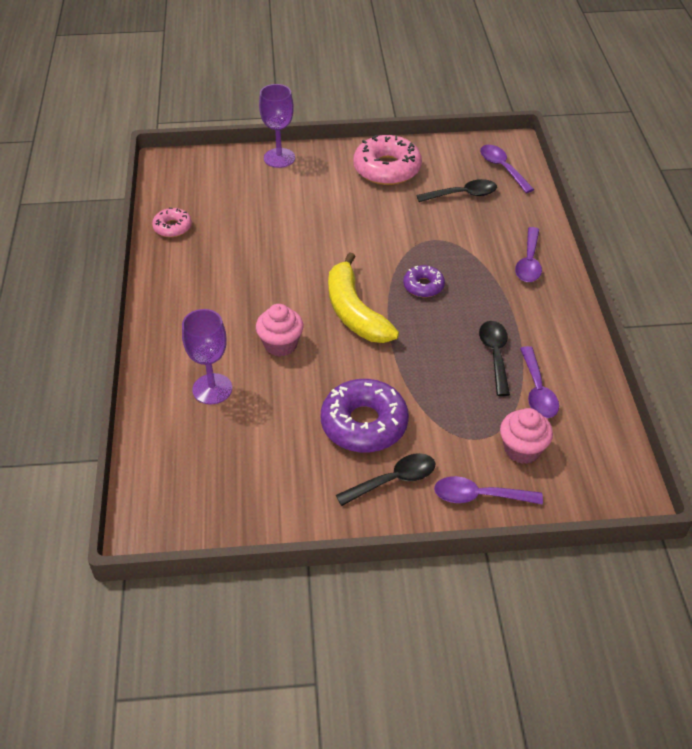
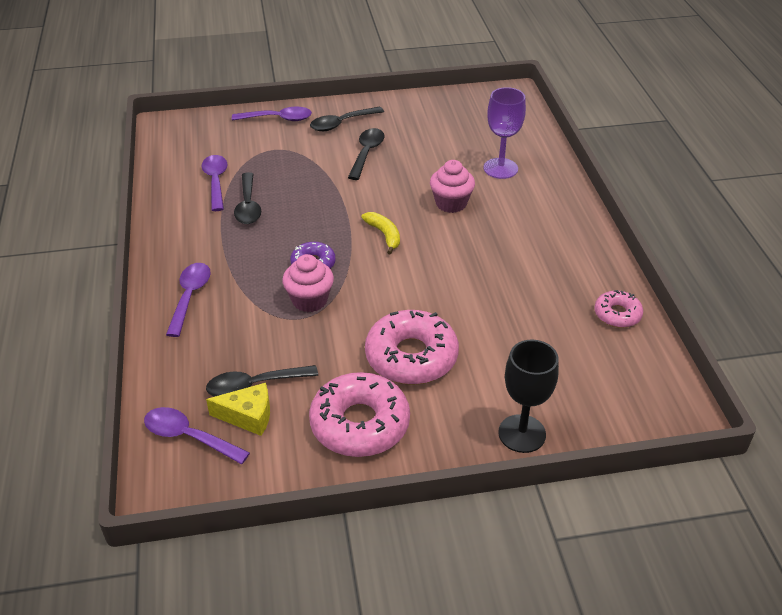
camera: 175 degrees right, 5 degrees down
purple goblet [259,84,295,168] -> black goblet [498,339,559,453]
purple donut [321,379,409,452] -> black spoon [348,128,385,180]
yellow banana [328,252,399,343] -> yellow banana [361,212,400,255], size x0.51
purple spoon [480,145,534,193] -> purple spoon turned 150 degrees clockwise [144,407,250,464]
pink cupcake [500,408,553,464] -> pink cupcake moved to [283,254,334,312]
none -> yellow cheese [206,383,270,436]
none -> pink donut [365,310,459,385]

